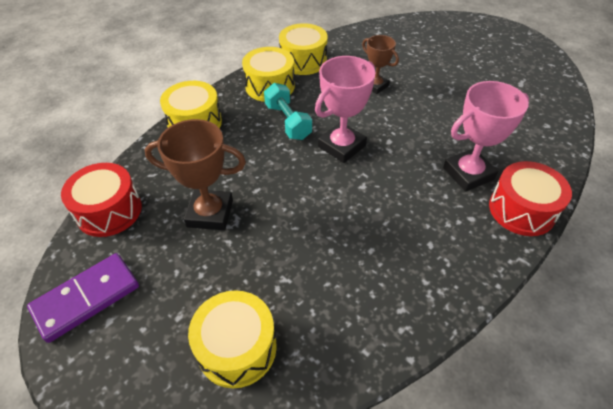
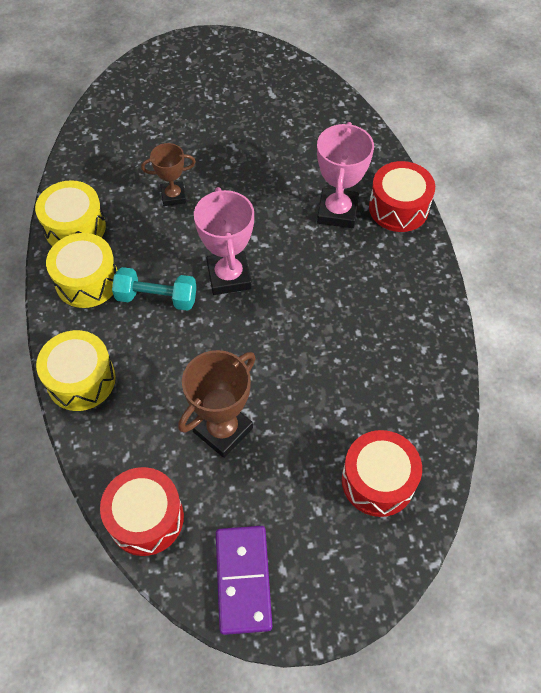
camera: 55 degrees left, 10 degrees up
yellow drum [188,290,277,388] -> red drum [342,430,422,517]

